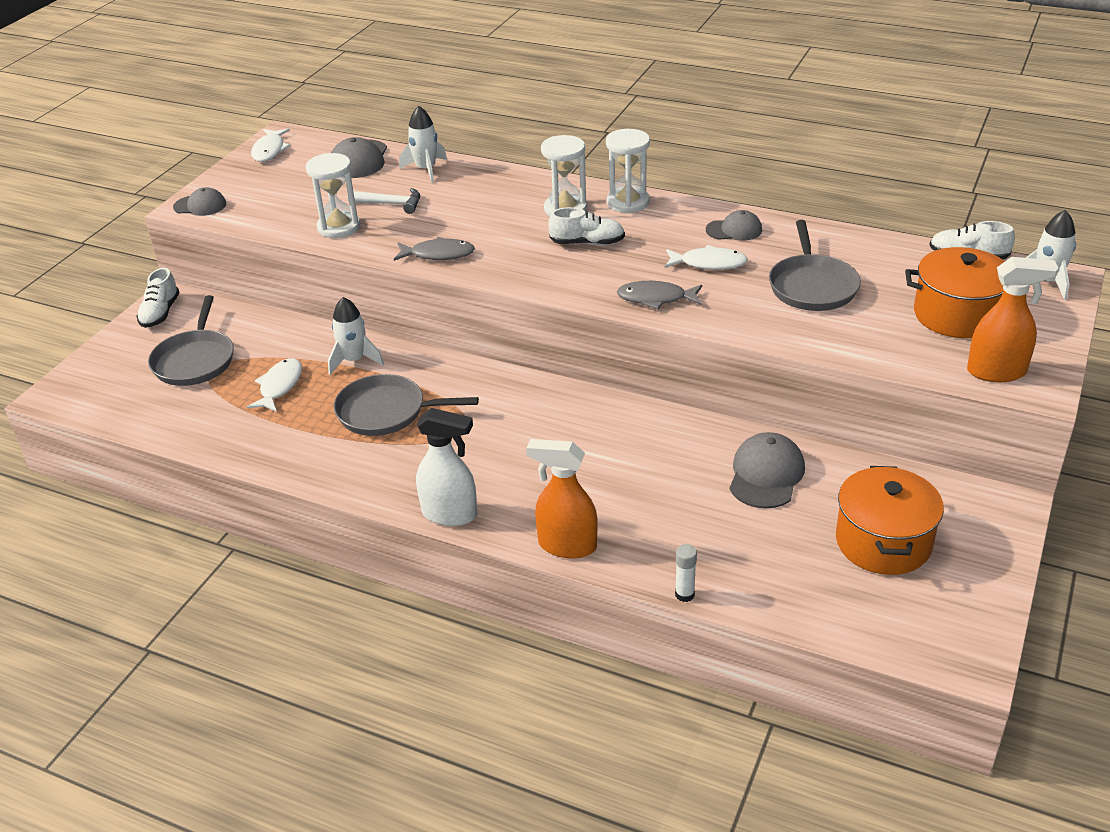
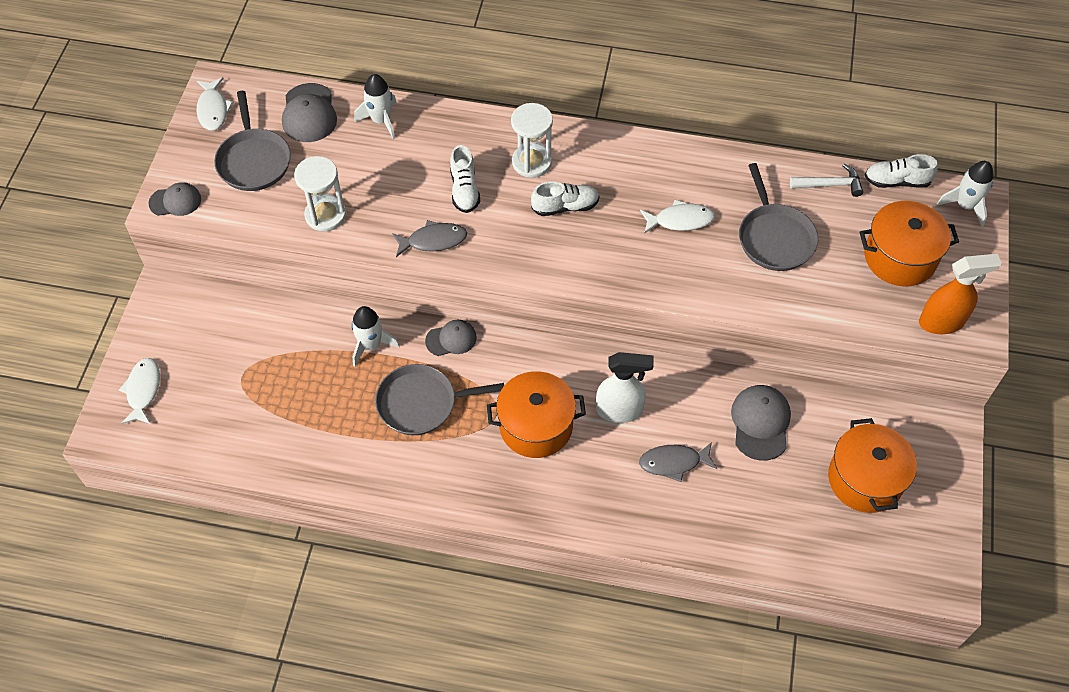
camera: 15 degrees left, 20 degrees up
white shoe [137,268,180,328] -> white shoe moved to [450,145,480,213]
grey pan [148,295,234,386] -> grey pan moved to [214,91,291,191]
white fish [247,358,302,412] -> white fish moved to [119,358,160,424]
white hammer [348,188,420,214] -> white hammer moved to [790,164,863,197]
white spray bottle [416,408,477,526] -> white spray bottle moved to [596,352,654,423]
orange spray bottle [526,439,598,559] -> none
white hourglass [606,129,650,213] -> none
grey fish [617,281,702,309] -> grey fish moved to [639,442,718,482]
white glue stick [675,544,697,602] -> none
grey cap [706,210,762,241] -> grey cap moved to [425,320,477,356]
none -> orange pot [487,371,586,458]

